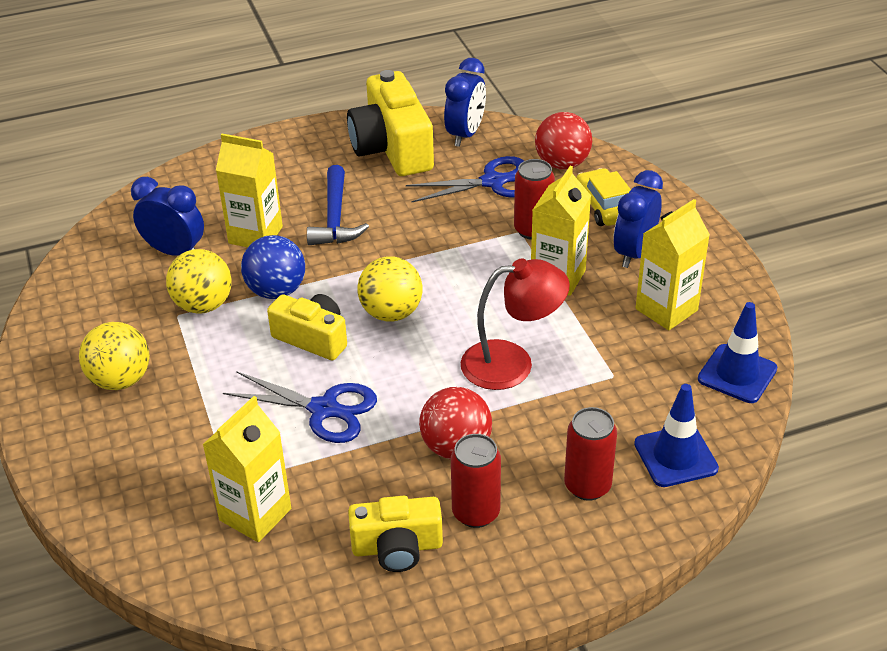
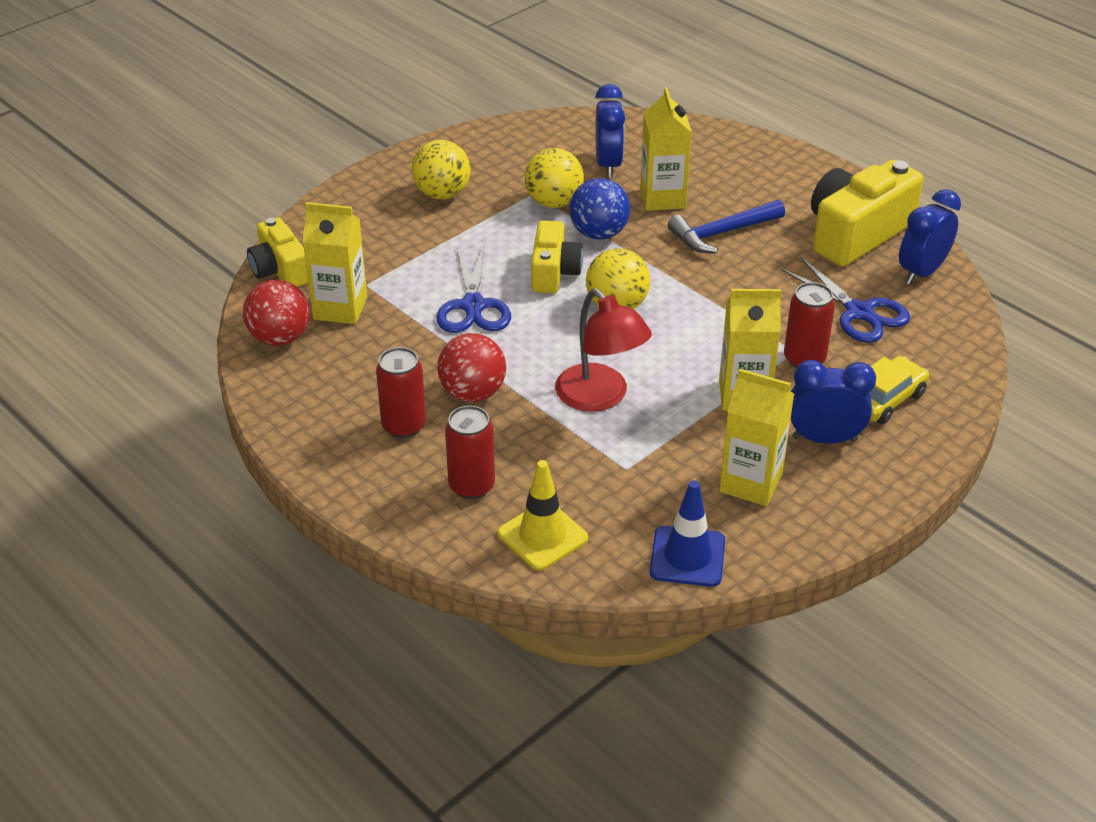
camera: 65 degrees right, 0 degrees up
yellow camera [348,496,443,572] -> yellow camera moved to [247,217,308,287]
blue clock [444,58,486,147] -> blue clock turned 135 degrees clockwise [899,189,961,284]
red ball [535,112,592,170] -> red ball moved to [243,280,310,346]
blue traffic cone [634,384,719,487] -> yellow traffic cone [497,460,588,571]

